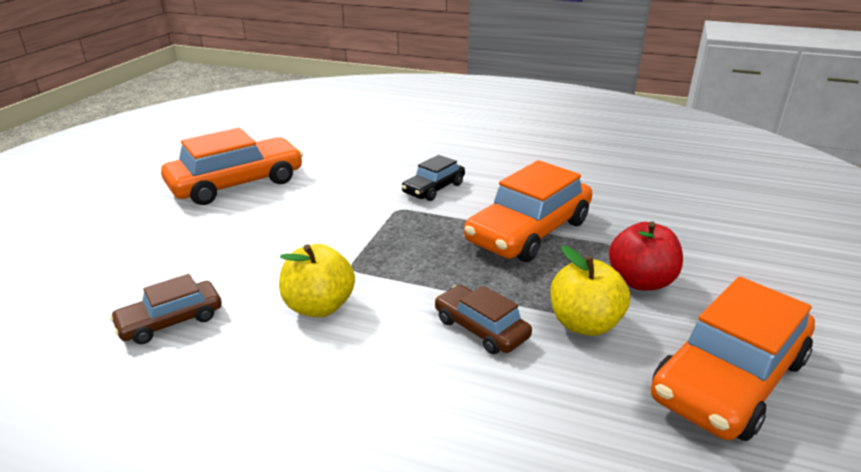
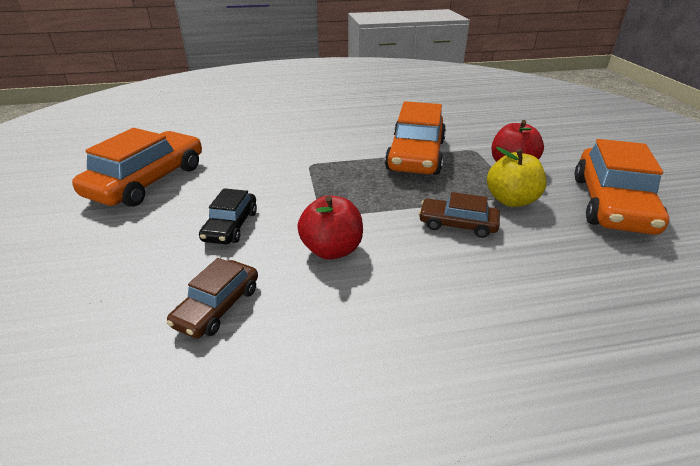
camera: 30 degrees left, 5 degrees up
yellow apple [279,244,355,317] -> red apple [297,195,363,260]
black car [402,155,465,201] -> black car moved to [199,188,257,244]

